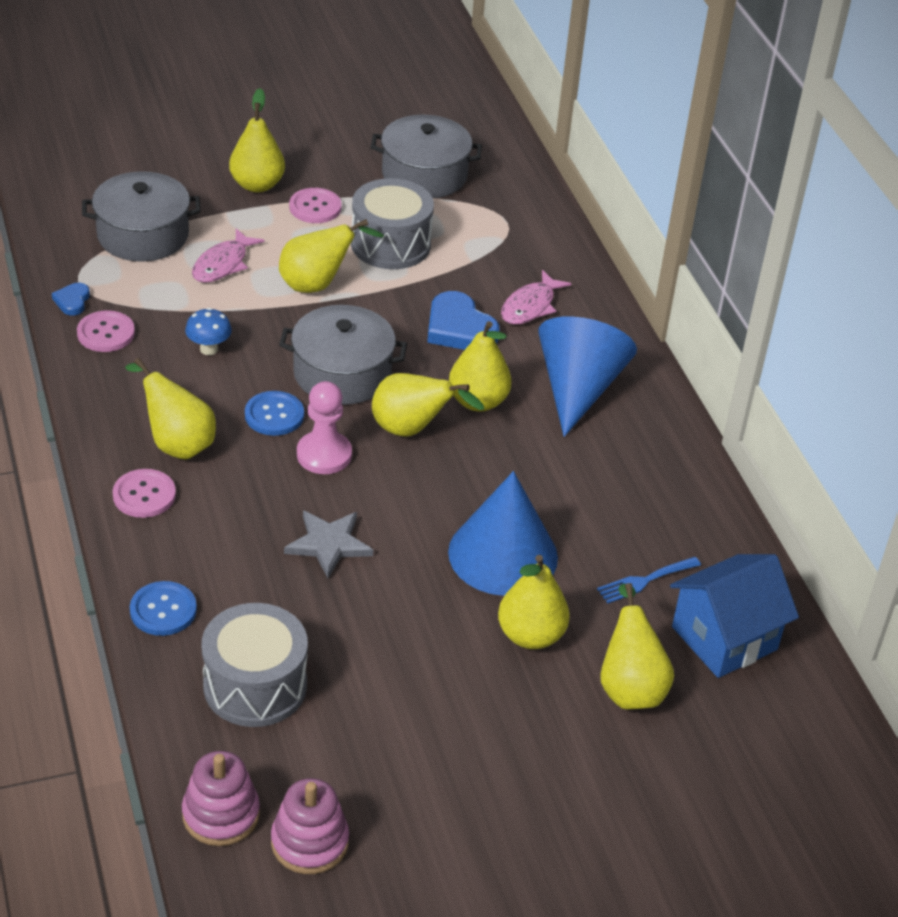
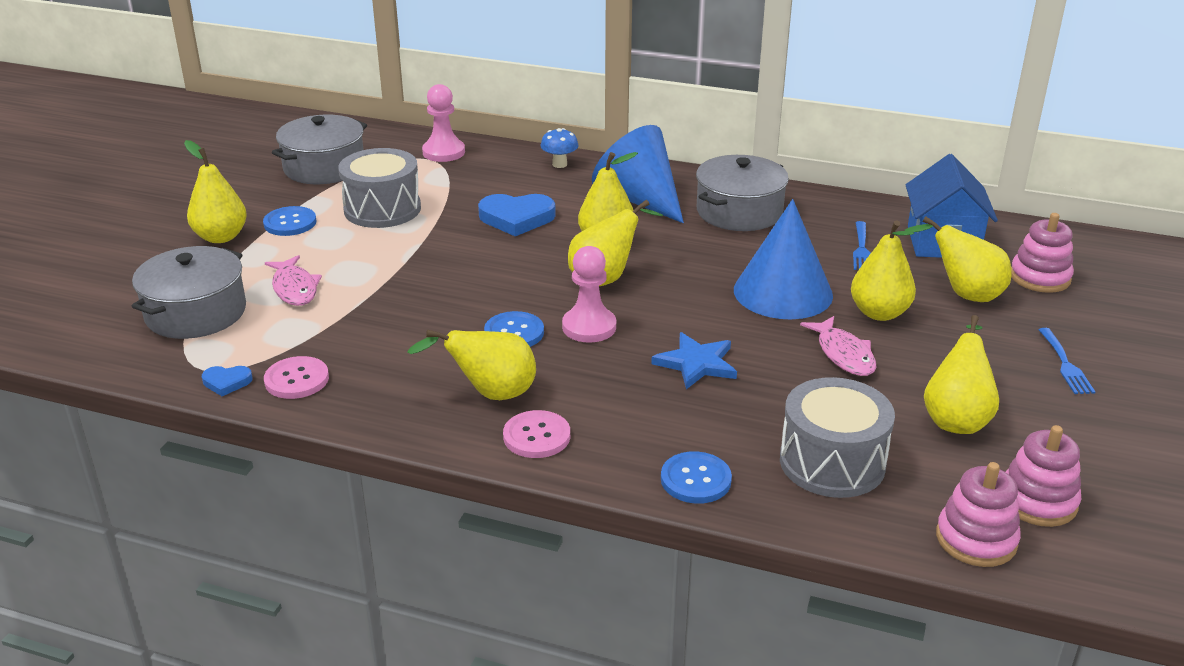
camera: 50 degrees left, 10 degrees down
blue heart [52,283,90,315] -> blue heart turned 45 degrees counterclockwise [202,366,252,396]
blue mushroom [185,308,232,355] -> blue mushroom moved to [541,128,579,168]
yellow pear [279,219,384,293] -> yellow pear moved to [924,315,999,434]
grey pot [279,305,407,405] -> grey pot moved to [696,155,789,231]
grey star [284,511,373,578] -> blue star [651,332,737,389]
pink button [289,188,342,223] -> blue button [263,206,316,236]
pink fish [501,270,571,325] -> pink fish moved to [800,316,877,376]
none -> pink pawn [422,84,465,162]
none -> pink stacking toy [1011,213,1074,293]
none -> blue fork [1038,328,1095,394]

